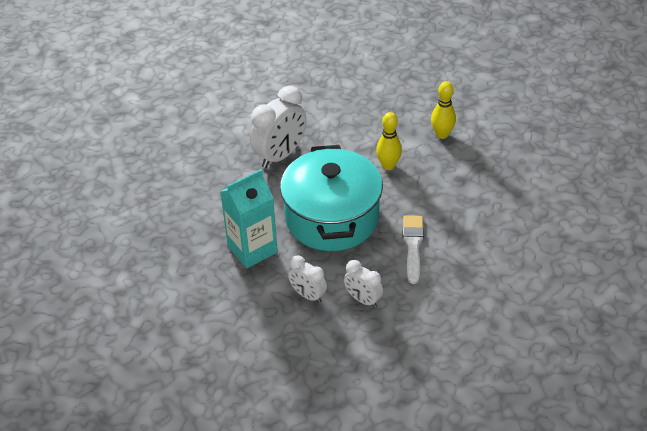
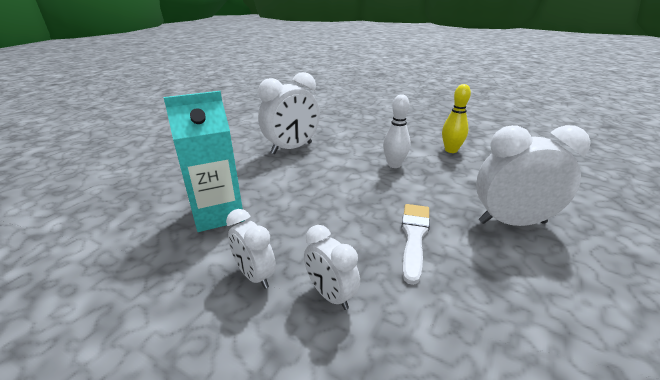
camera: 10 degrees right, 15 degrees down
turquoise pot [280,145,383,251] -> none
yellow bowling pin [376,112,402,170] -> white bowling pin [383,94,410,168]
none -> white clock [476,125,591,226]

